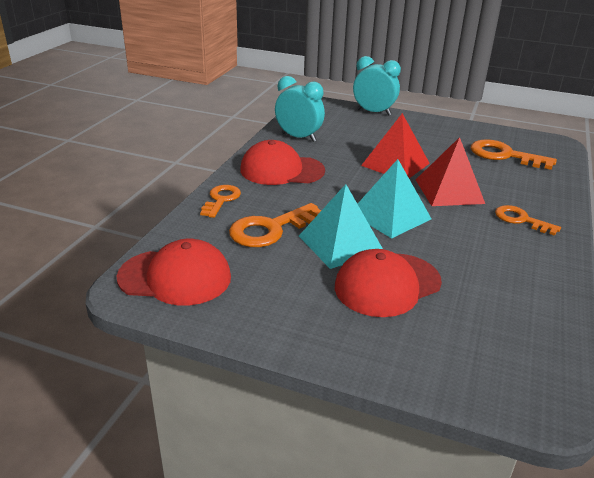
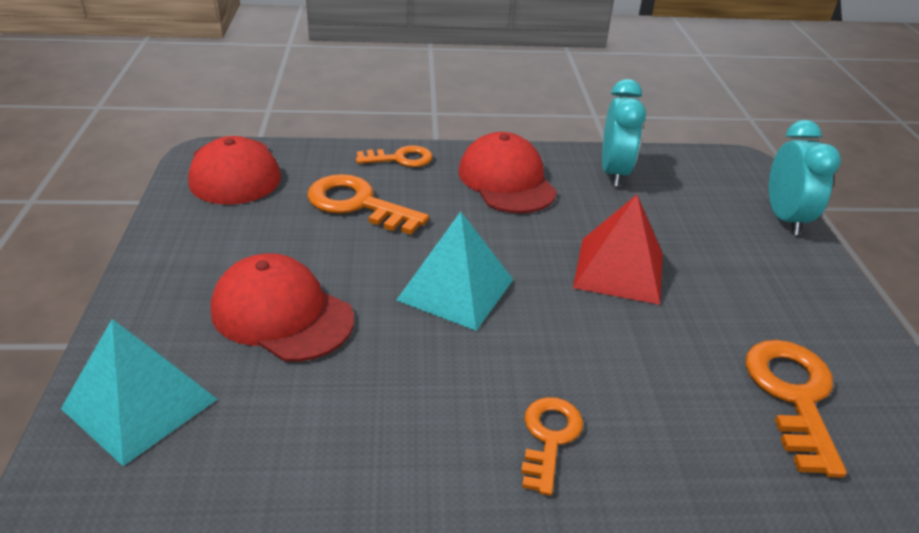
camera: 65 degrees right, 5 degrees up
turquoise pyramid [299,184,383,269] -> turquoise pyramid moved to [61,319,217,466]
red pyramid [416,137,485,206] -> none

